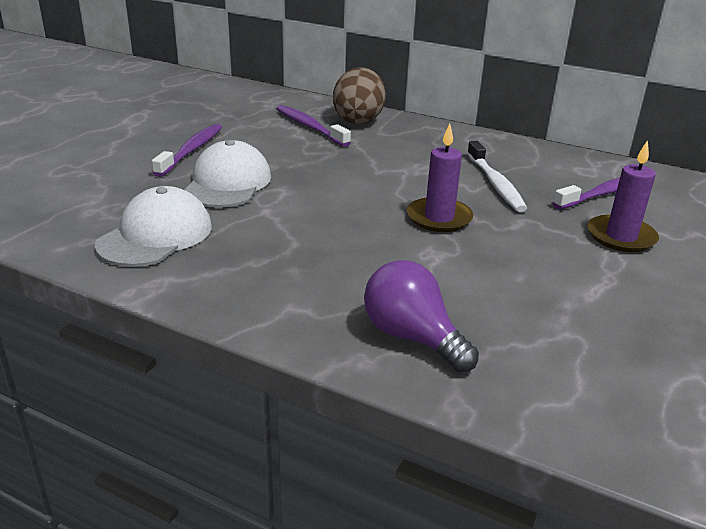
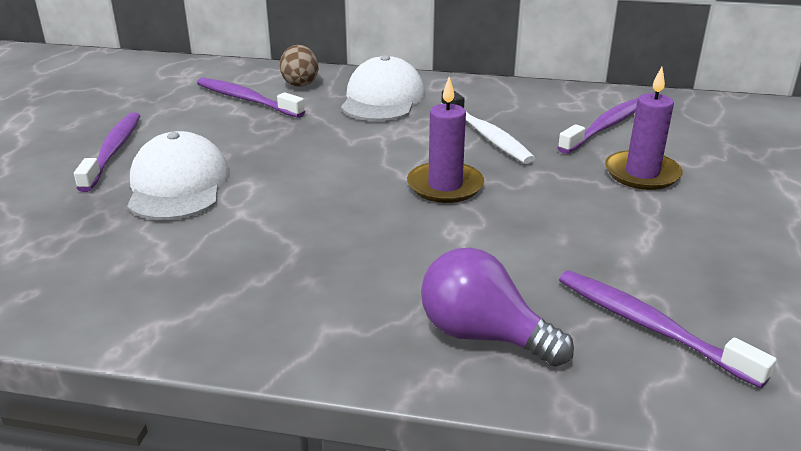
camera: 15 degrees left, 0 degrees up
white cap [95,186,211,267] -> white cap moved to [341,55,425,121]
brown egg [333,67,386,124] -> brown egg [280,45,318,87], size x0.62
none -> purple toothbrush [559,271,776,388]

